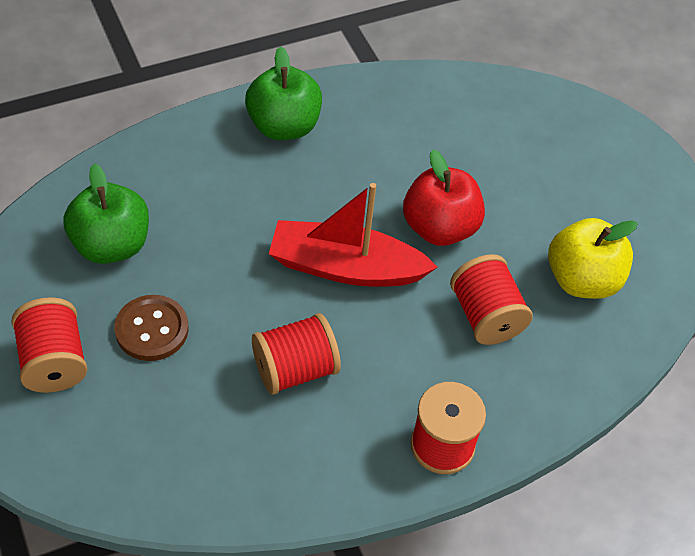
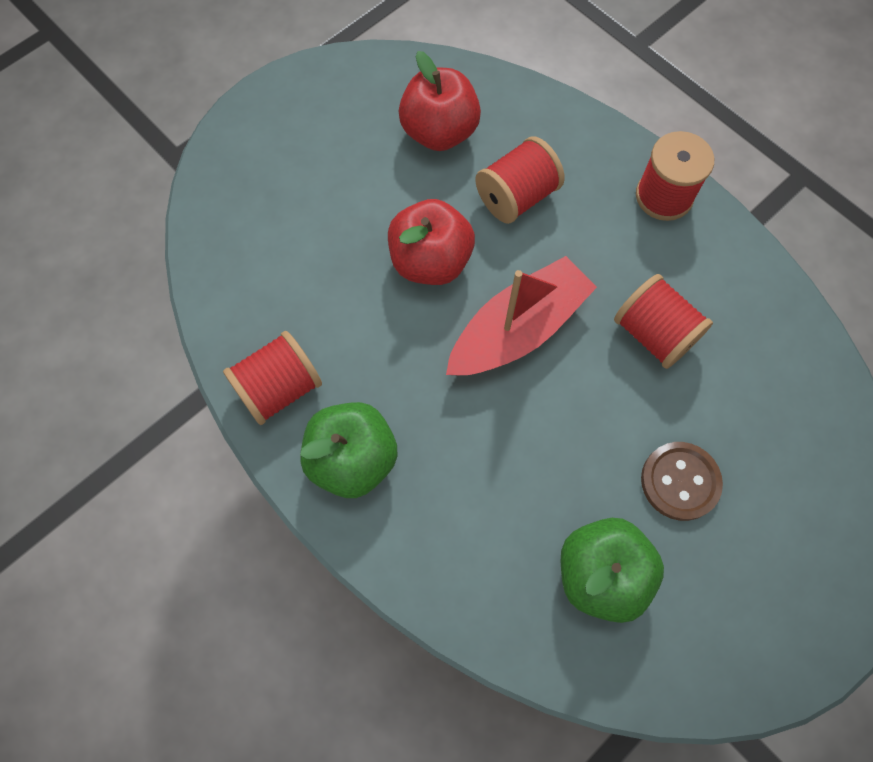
camera: 105 degrees left, 15 degrees up
red spool [11,297,87,393] -> red spool moved to [223,331,322,425]
red boat [269,183,438,287] -> red boat turned 120 degrees counterclockwise [446,256,597,375]
yellow apple [548,218,638,299] -> red apple [399,51,481,151]

